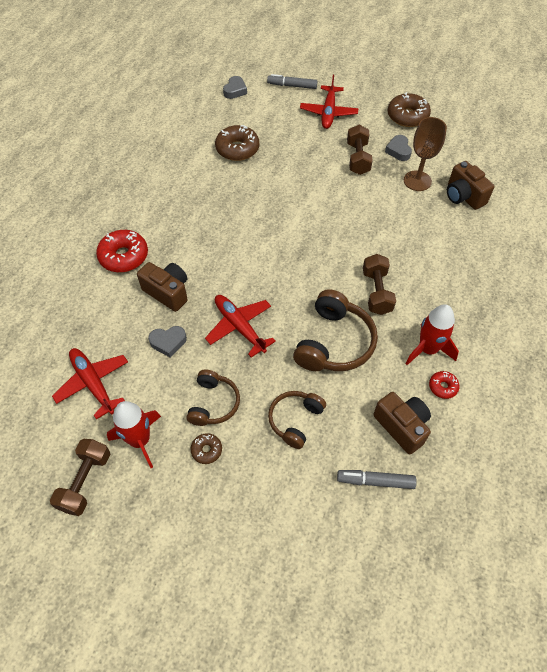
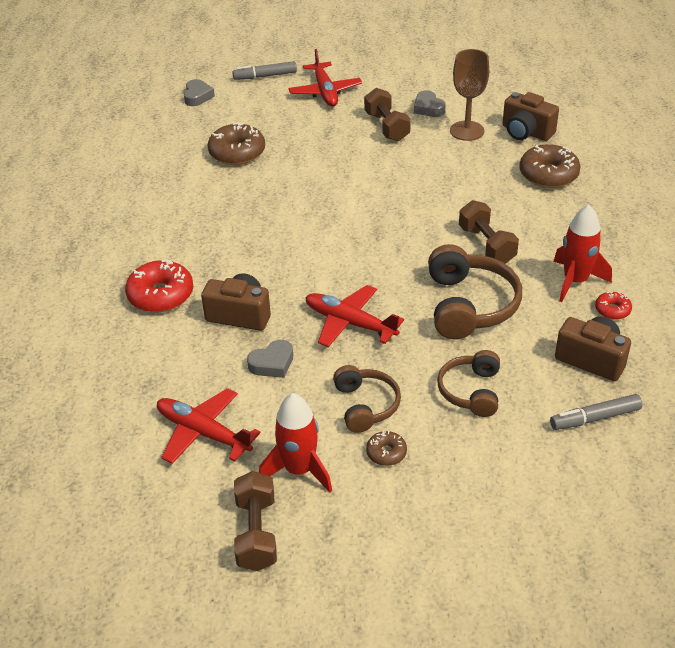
camera: 20 degrees left, 15 degrees down
brown donut [388,92,431,127] -> brown donut moved to [519,144,581,188]

